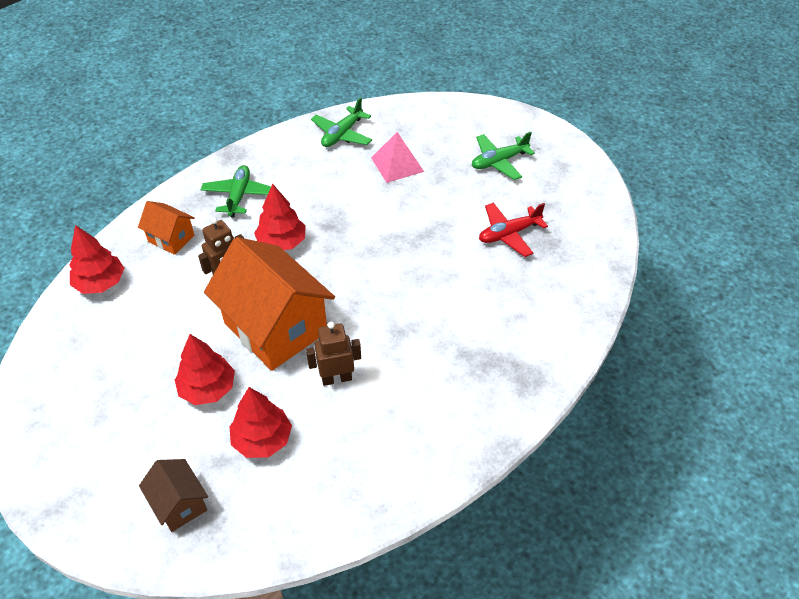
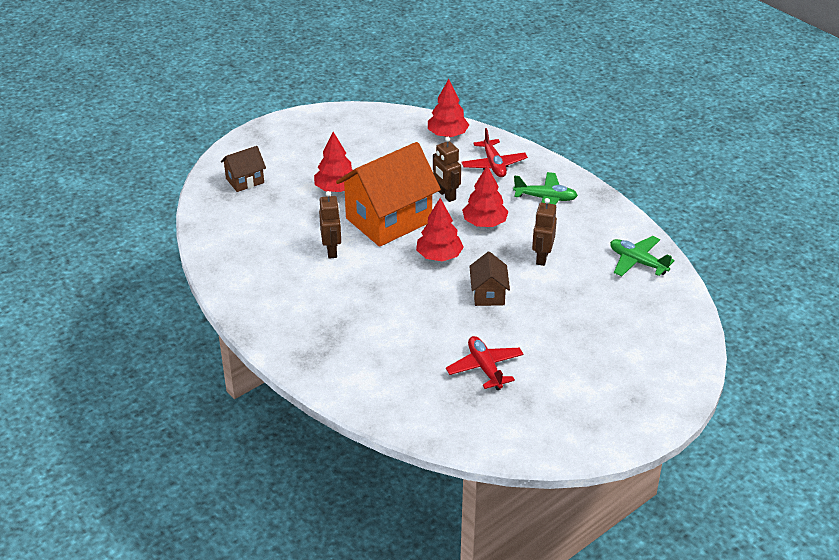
camera: 95 degrees right, 10 degrees down
orange house [138,201,195,255] -> red plane [461,128,528,177]
red tree [229,387,292,458] -> red tree moved to [416,198,464,261]
pink pyramid [371,132,424,183] -> none
green plane [472,132,535,180] -> none
none -> brown house [469,252,510,306]
none -> brown robot [532,198,557,266]

